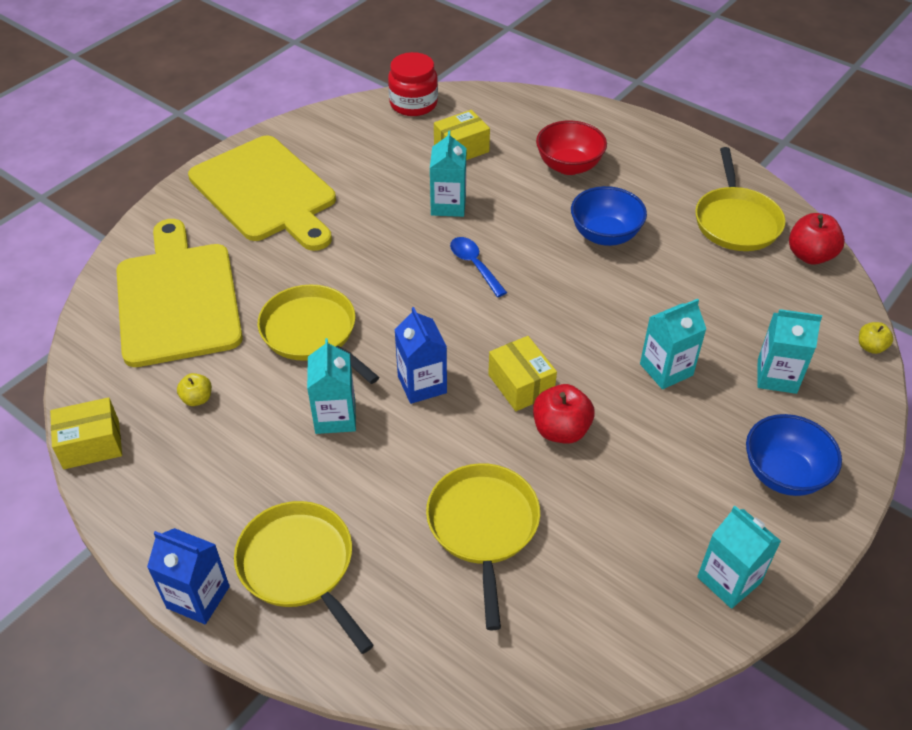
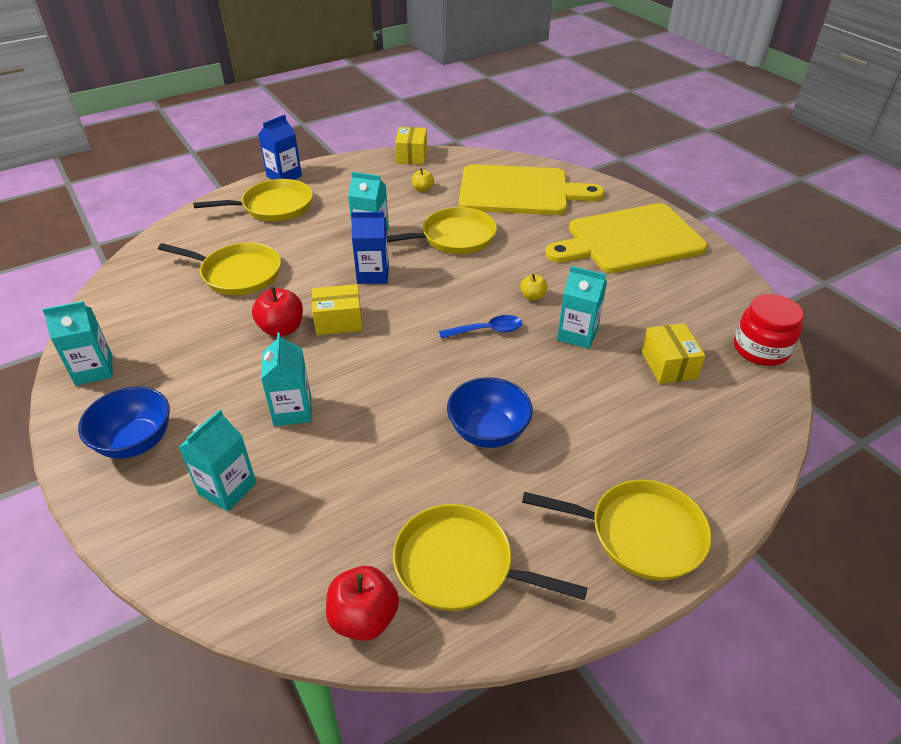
camera: 110 degrees right, 5 degrees down
red bowl [536,121,607,175] -> none
yellow apple [859,322,893,354] -> yellow apple moved to [520,274,548,301]
none -> yellow pan [522,479,712,580]

